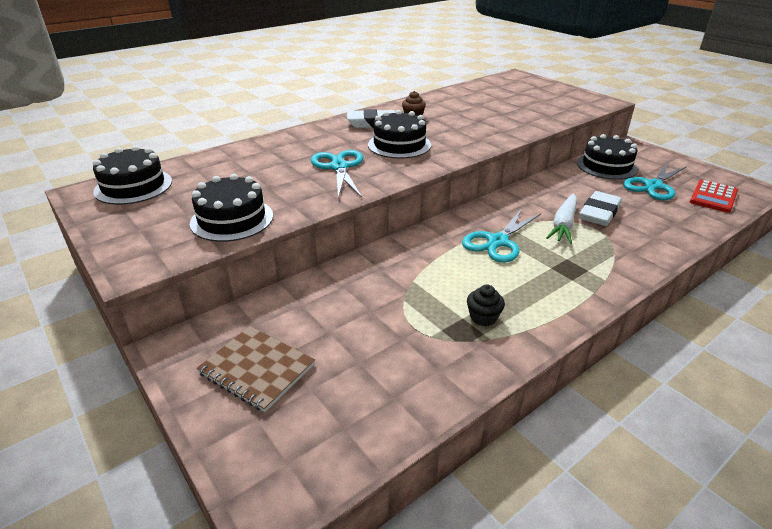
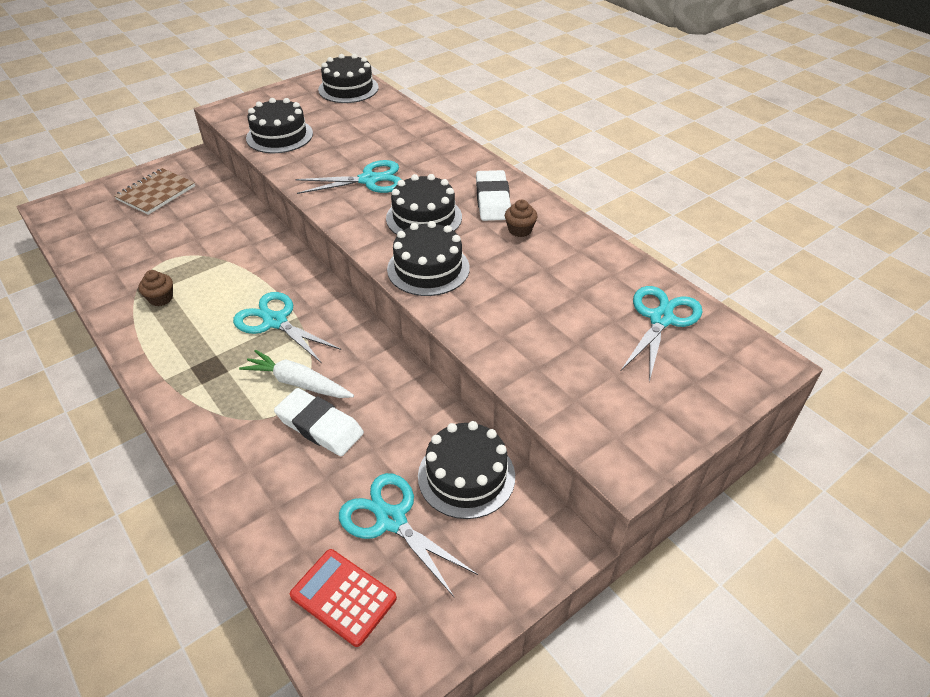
camera: 90 degrees right, 10 degrees up
black cupcake [467,285,505,326] -> brown cupcake [138,270,173,306]
none -> black cake [387,221,470,296]
none -> turquoise scissors [621,286,702,382]

